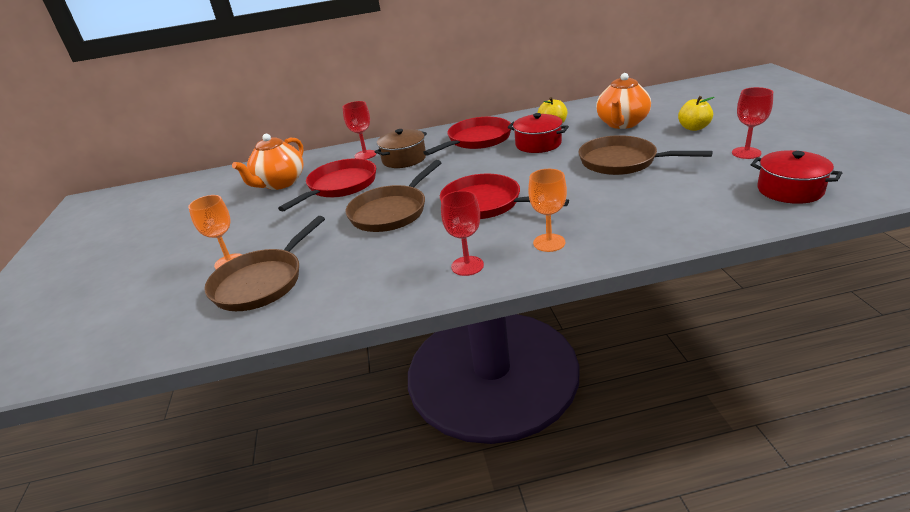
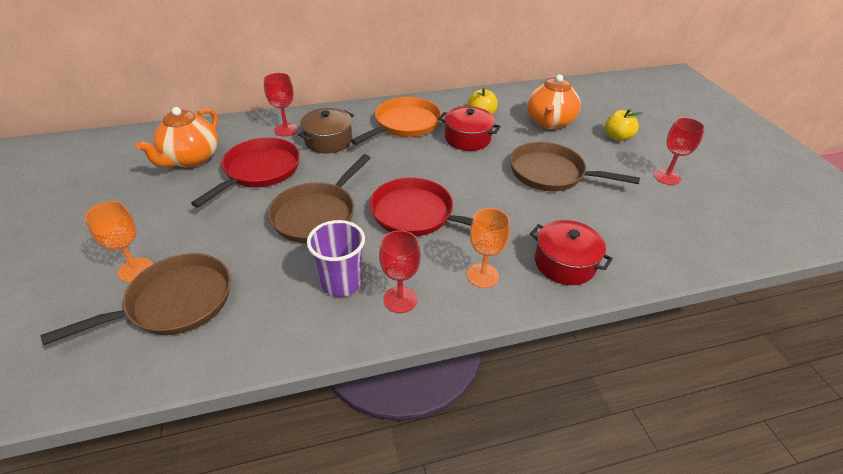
camera: 10 degrees left, 10 degrees up
brown pan [204,216,325,311] -> brown pan turned 150 degrees counterclockwise [41,253,231,345]
red pan [423,117,511,156] -> orange pan [351,97,442,145]
red pot [751,150,842,204] -> red pot moved to [530,220,613,285]
none -> purple cup [307,220,365,297]

